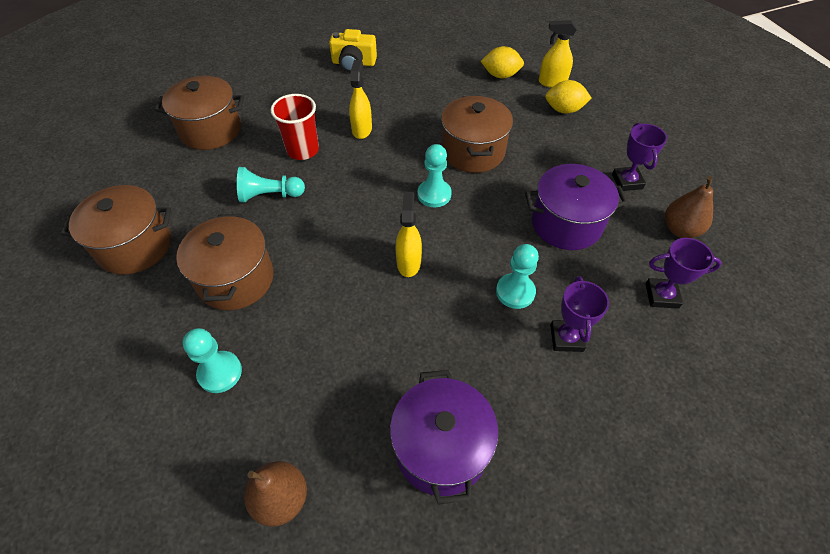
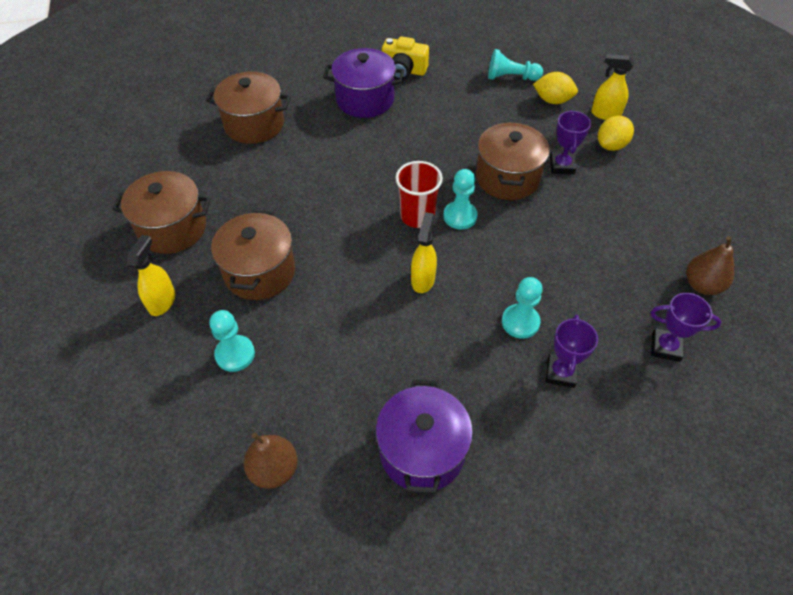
camera: 10 degrees right, 0 degrees up
turquoise pawn [237,167,305,202] -> turquoise pawn moved to [488,49,543,81]
red cup [270,94,319,160] -> red cup moved to [395,161,443,228]
yellow spray bottle [349,60,372,139] -> yellow spray bottle moved to [127,235,175,316]
purple pot [525,164,628,250] -> purple pot moved to [323,48,404,118]
yellow lemon [545,80,591,114] -> yellow lemon turned 60 degrees counterclockwise [598,116,634,151]
purple trophy [612,123,667,191] -> purple trophy moved to [550,110,591,174]

